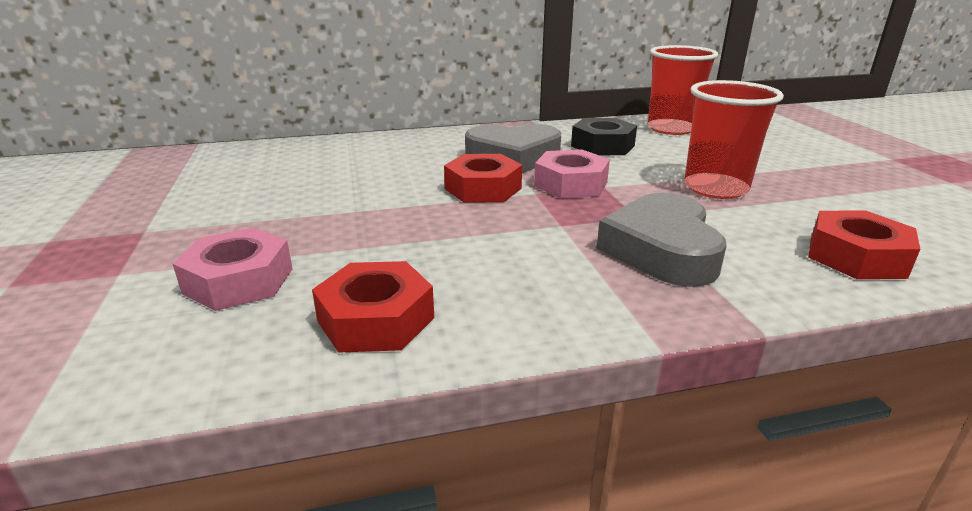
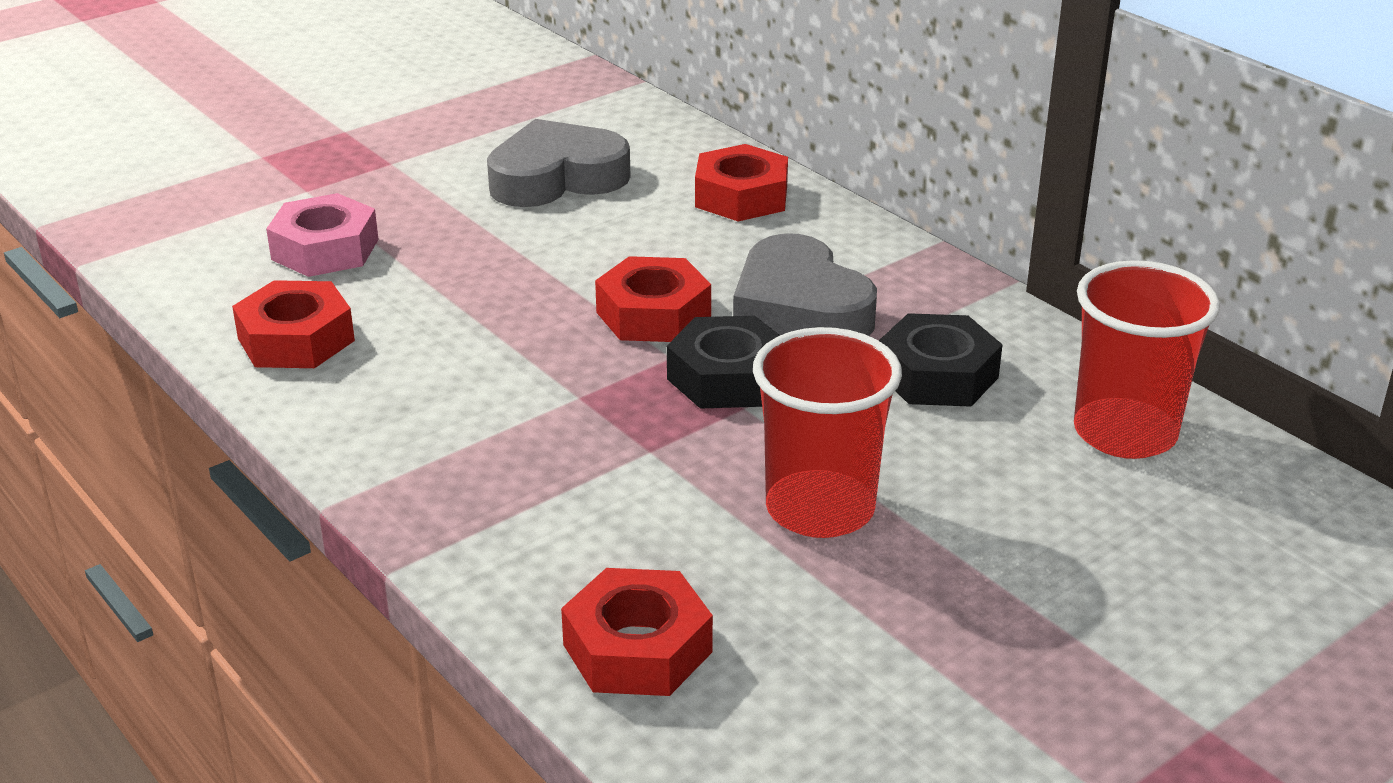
camera: 65 degrees right, 5 degrees up
pink nut [534,149,610,198] -> black nut [667,316,780,409]
grey heart [597,193,727,287] -> grey heart moved to [487,119,631,207]
none -> red nut [695,144,788,221]

